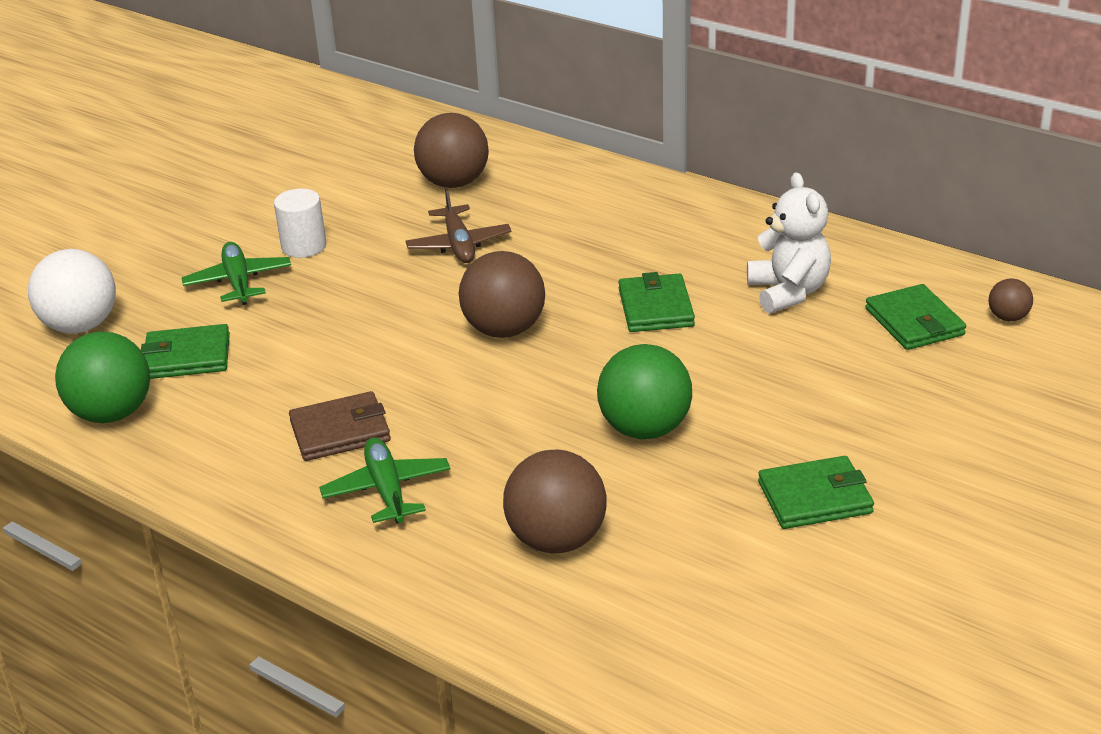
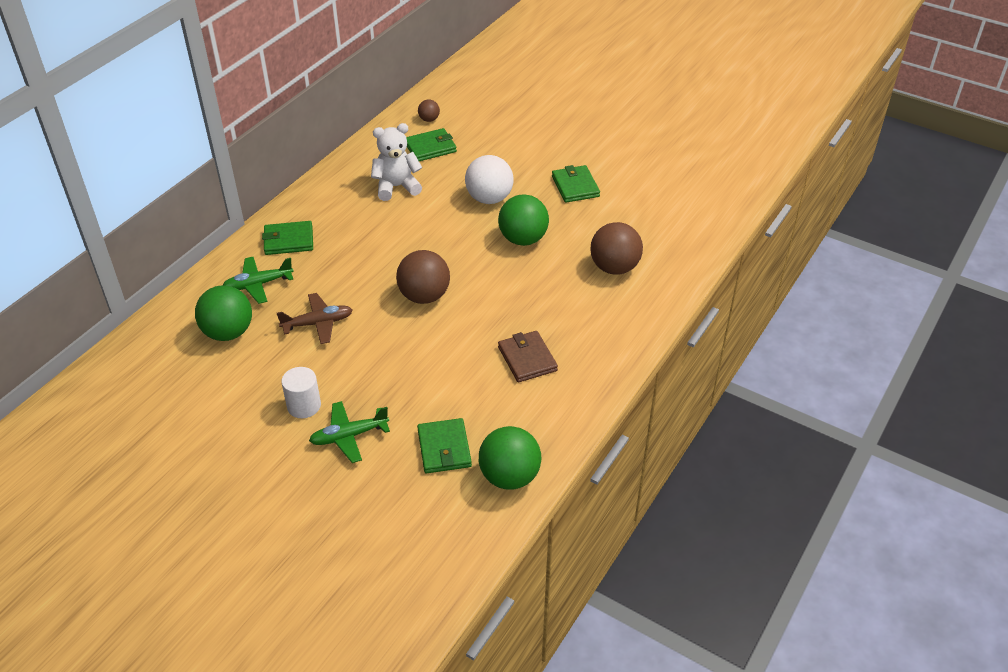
camera: 95 degrees left, 10 degrees up
white ball [28,249,116,333] -> white ball moved to [465,155,513,204]
green plane [319,437,450,523] -> green plane moved to [223,257,294,304]
brown ball [414,113,489,188] -> green ball [195,285,252,341]
green wallet [618,272,695,332] -> green wallet moved to [262,221,313,255]

